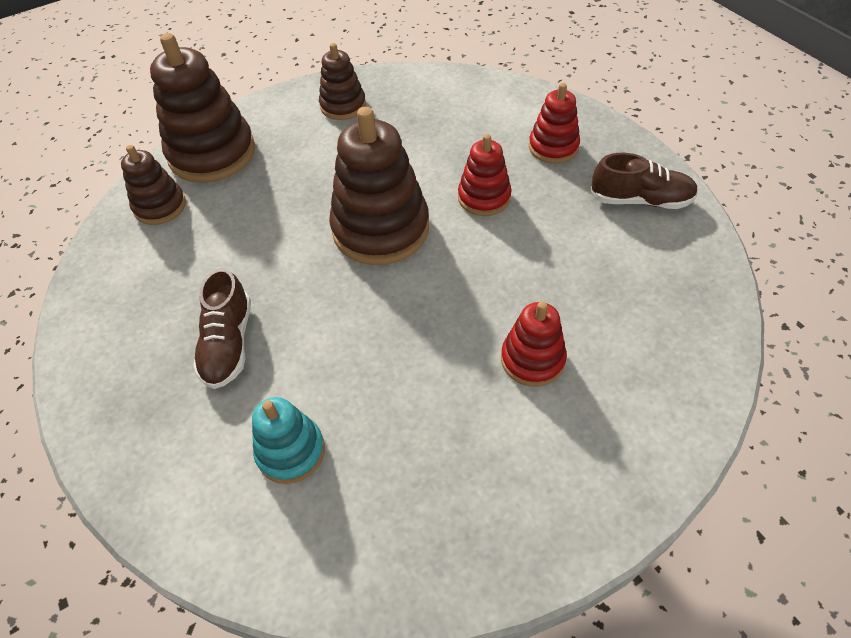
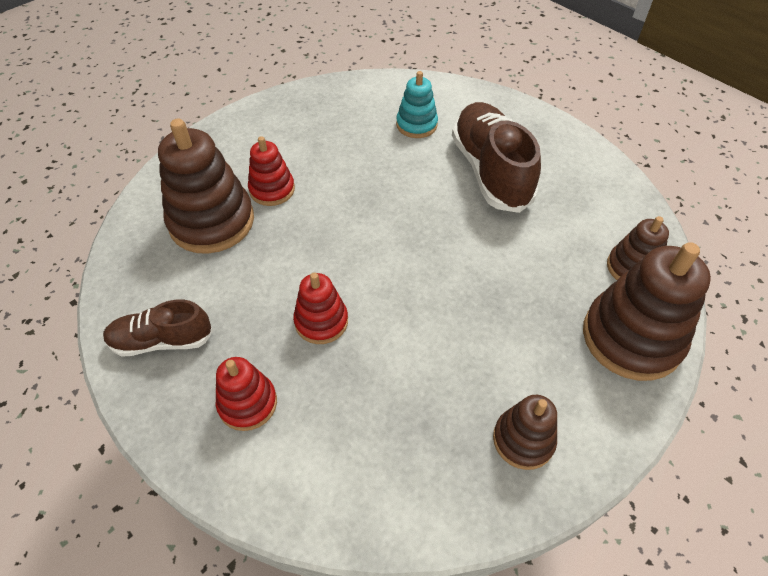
camera: 165 degrees right, 0 degrees up
brown shoe [193,268,251,389] -> brown shoe [452,102,541,213], size x1.68
brown stacking toy [329,107,429,265] -> brown stacking toy moved to [158,119,254,254]

